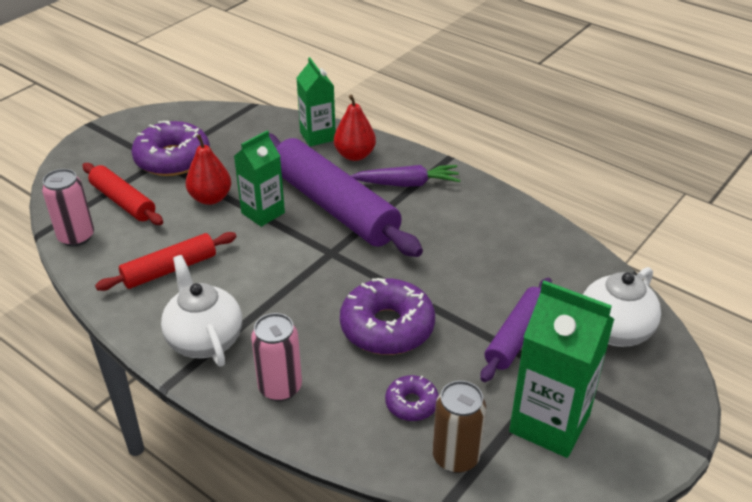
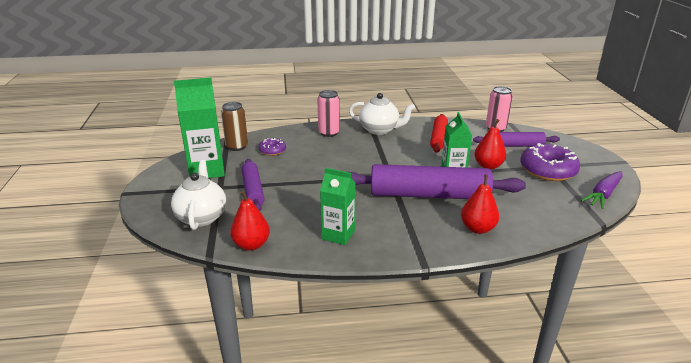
camera: 135 degrees right, 10 degrees down
red rolling pin [82,163,163,225] -> purple rolling pin [473,132,560,147]
green carton [297,57,336,146] -> green carton moved to [320,168,355,245]
purple donut [340,278,435,355] -> none
purple carrot [351,165,460,187] -> purple carrot moved to [581,171,623,209]
none -> red pear [230,191,270,250]

